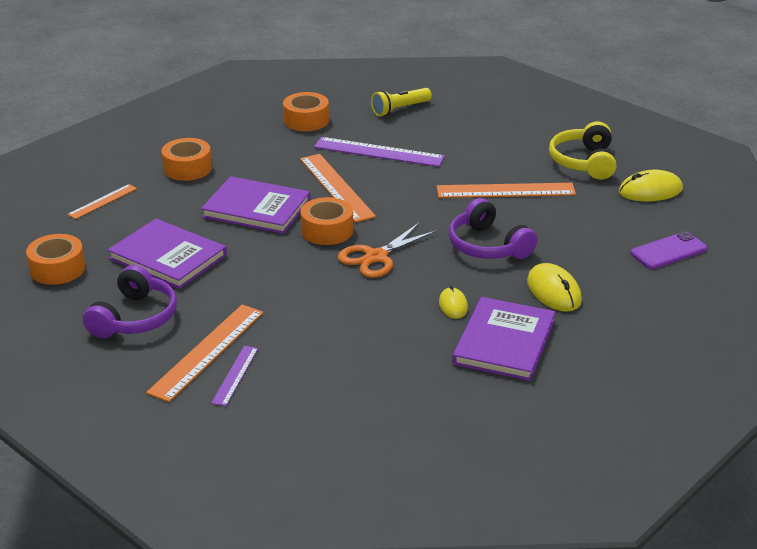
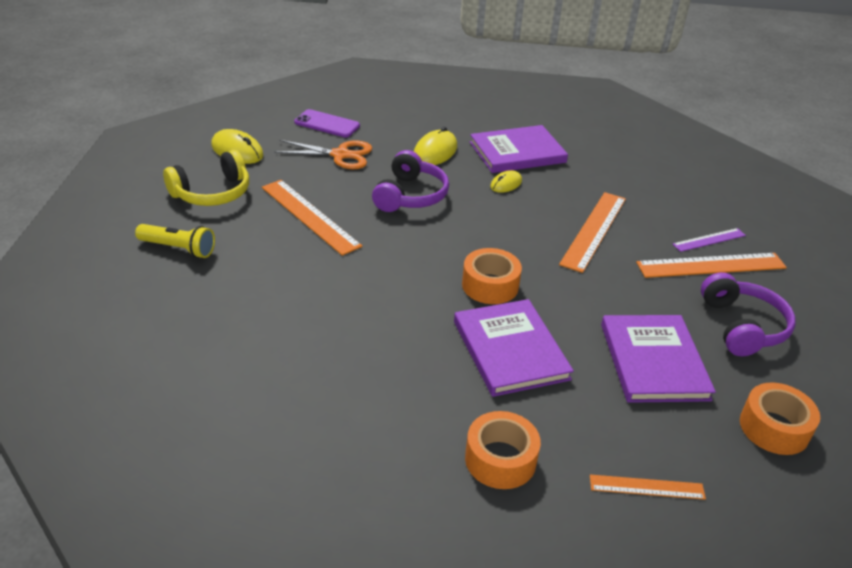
camera: 130 degrees left, 5 degrees up
purple headphones [83,265,177,339] -> purple headphones turned 105 degrees clockwise [701,272,796,356]
orange tape [283,92,329,131] -> none
orange ruler [300,154,376,223] -> orange ruler moved to [559,192,626,273]
purple ruler [314,137,445,167] -> none
orange scissors [338,223,437,278] -> orange scissors moved to [274,140,372,169]
yellow flashlight [371,88,432,116] -> yellow flashlight moved to [135,224,215,258]

